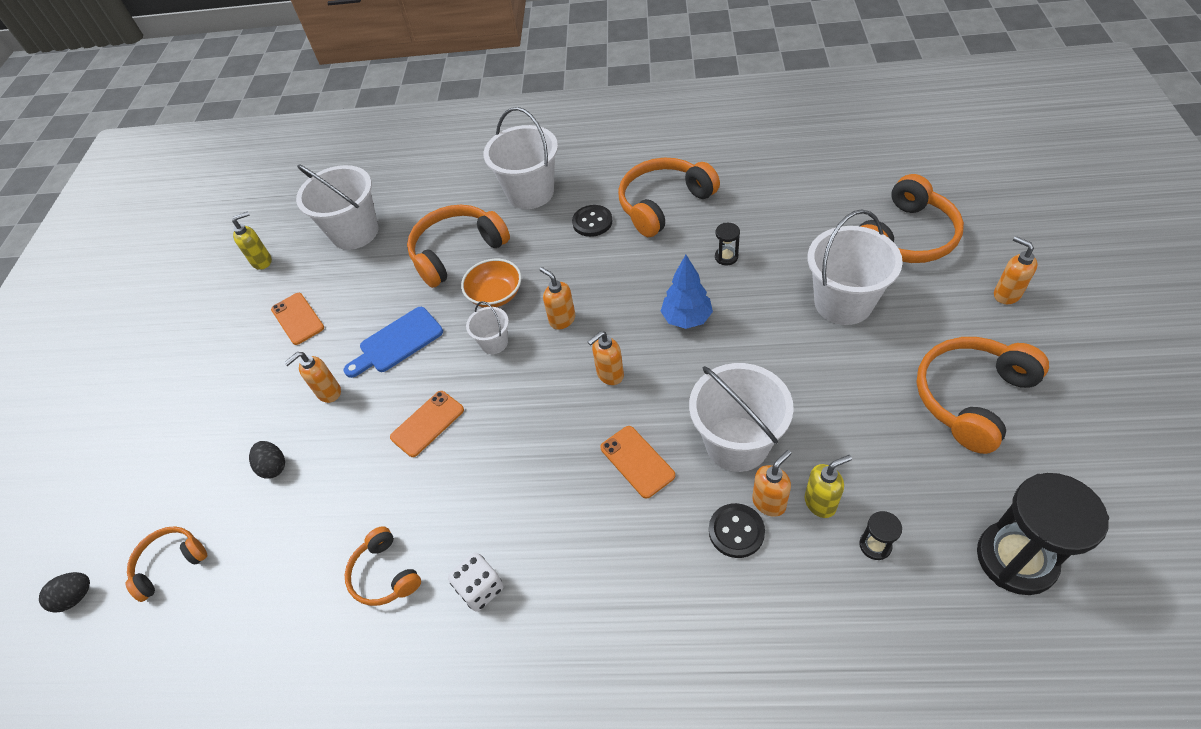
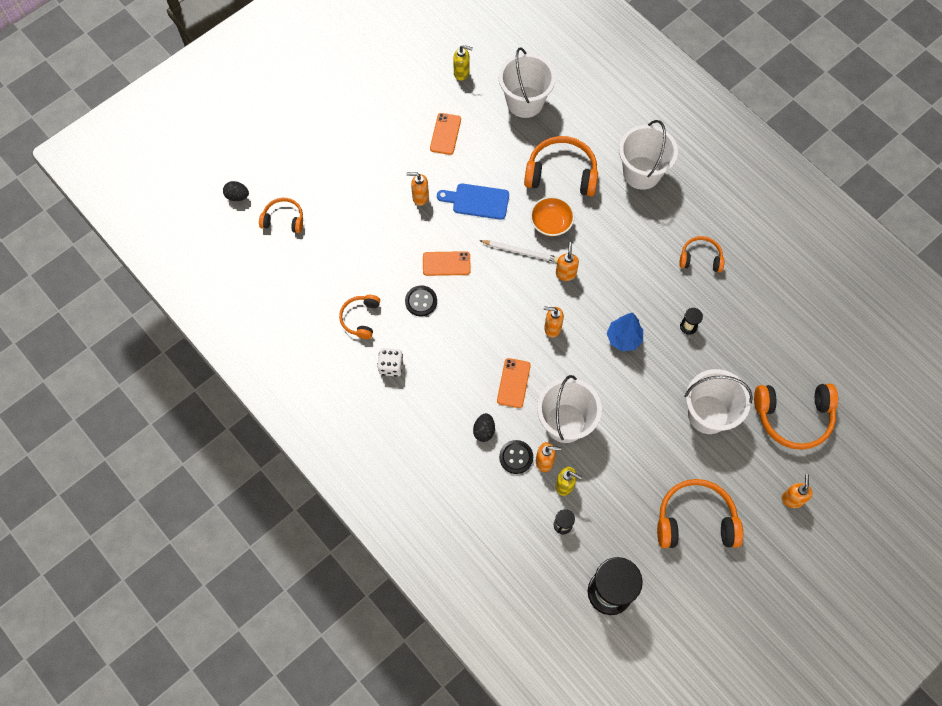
camera: 40 degrees right, 15 degrees up
black egg [249,441,285,479] -> black egg moved to [473,413,495,442]
white bucket [466,301,509,354] -> white pencil [479,240,559,262]
black button [572,205,612,237] -> black button moved to [405,286,437,316]
orange headphones [618,158,720,237] -> orange headphones [679,236,725,272], size x0.58

